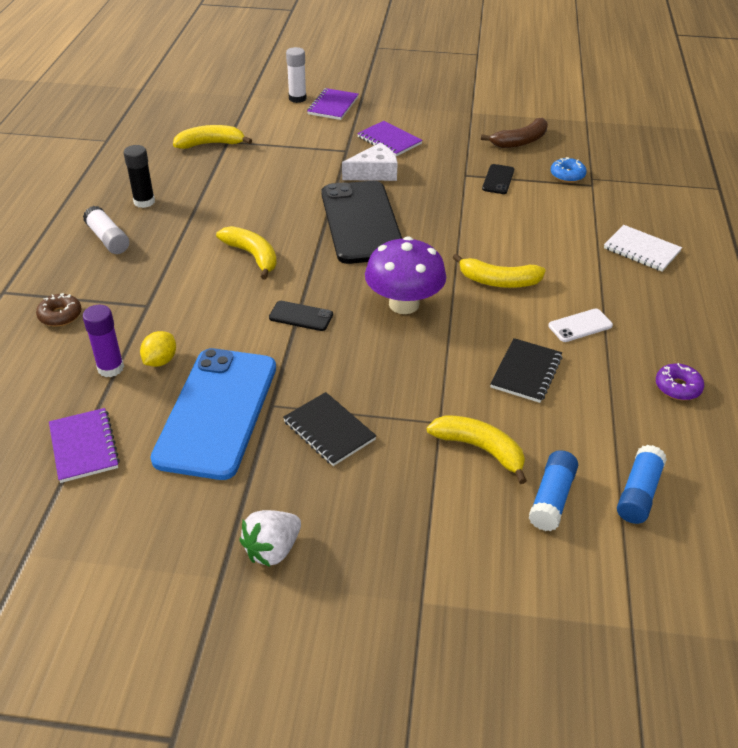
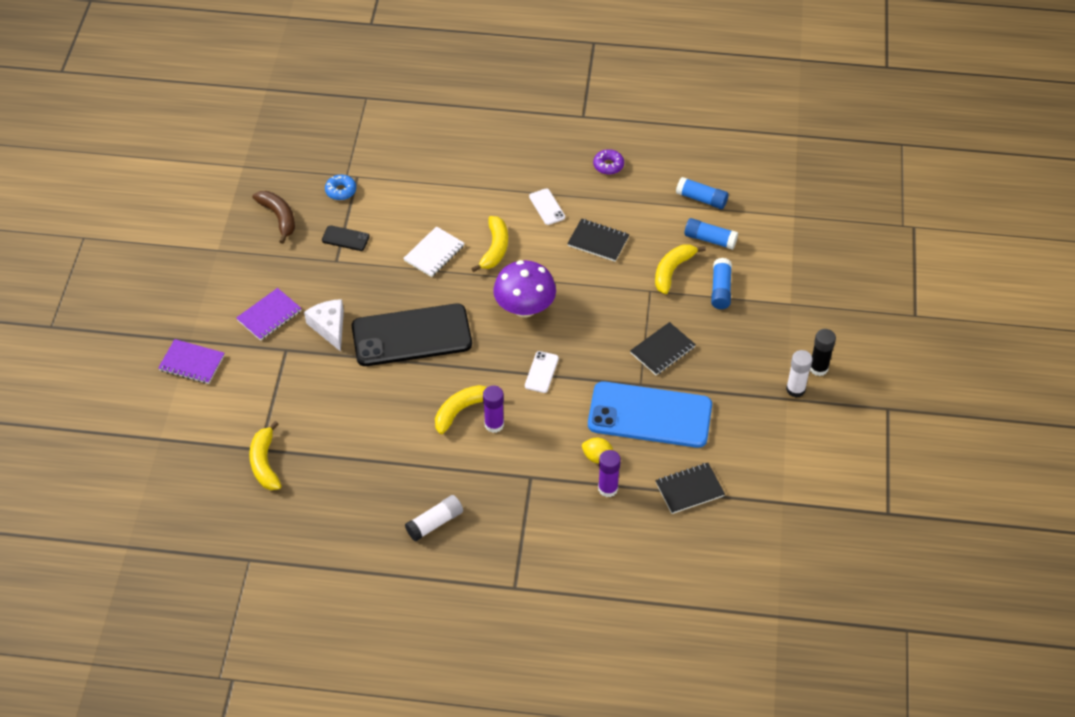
camera: 90 degrees left, 10 degrees up
brown donut [36,293,81,327] -> none
purple notebook [49,408,120,483] -> black notebook [655,463,725,514]
black glue stick [124,145,155,208] -> black glue stick moved to [810,329,836,376]
white strawberry [239,510,301,567] -> none
black phone [269,301,333,331] -> white phone [525,351,559,393]
white glue stick [286,47,307,103] -> white glue stick moved to [786,350,813,397]
white notebook [604,225,682,272] -> white notebook moved to [403,226,464,277]
none -> purple glue stick [483,385,504,433]
none -> blue glue stick [711,258,732,309]

